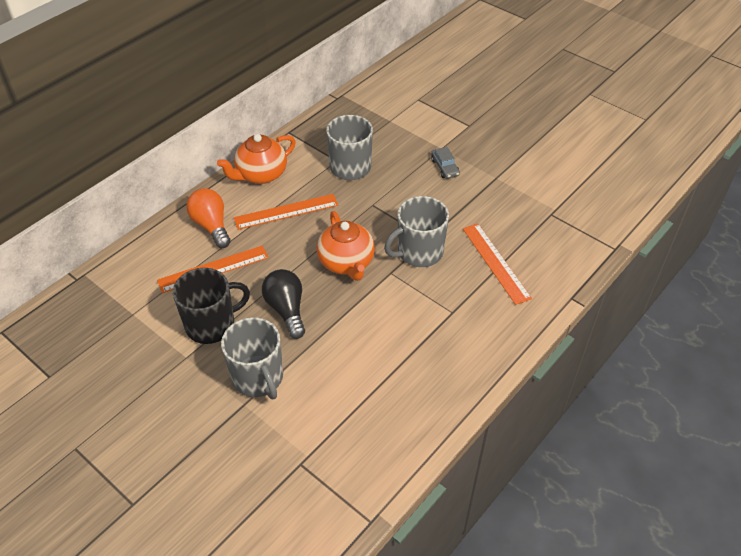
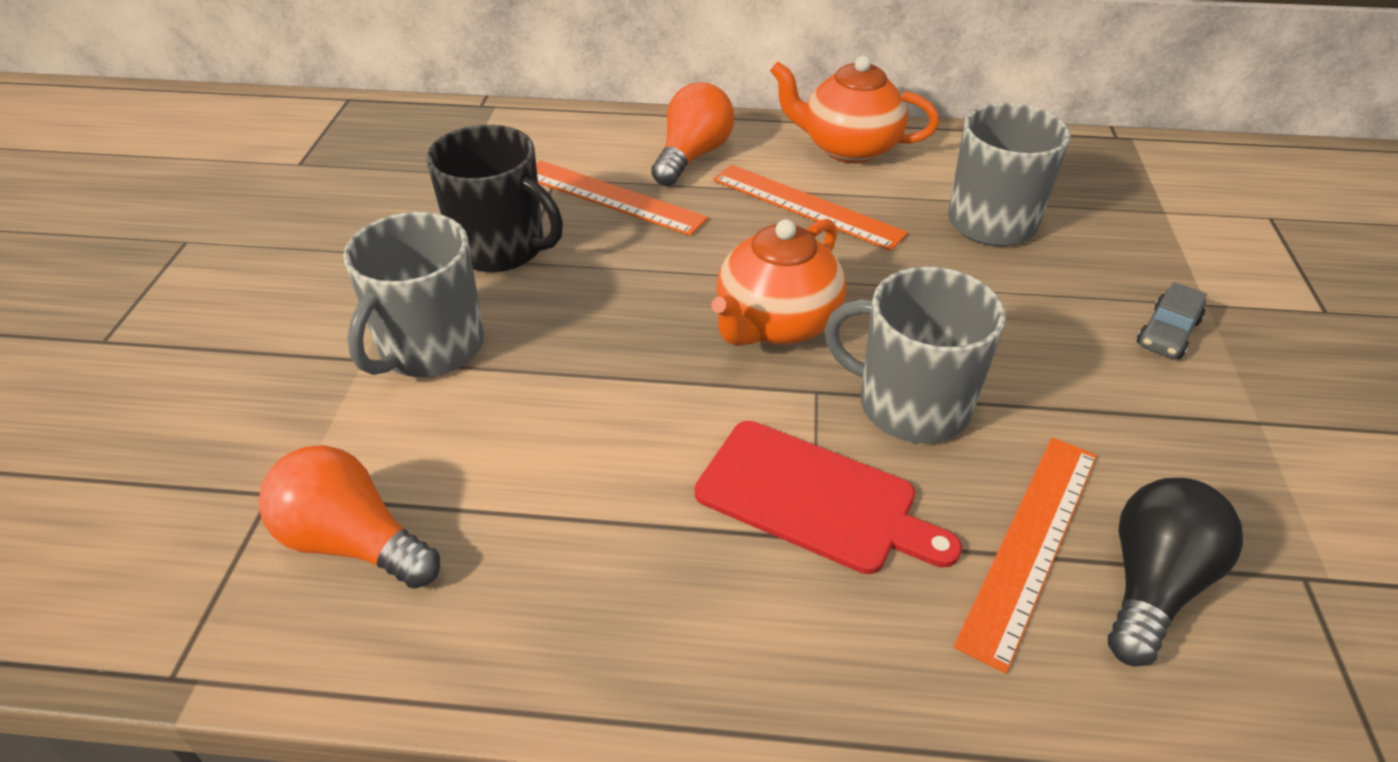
camera: 55 degrees right, 5 degrees down
black light bulb [262,269,305,339] -> black light bulb moved to [1108,478,1243,667]
none -> orange light bulb [259,445,440,589]
none -> red cutting board [695,421,962,574]

